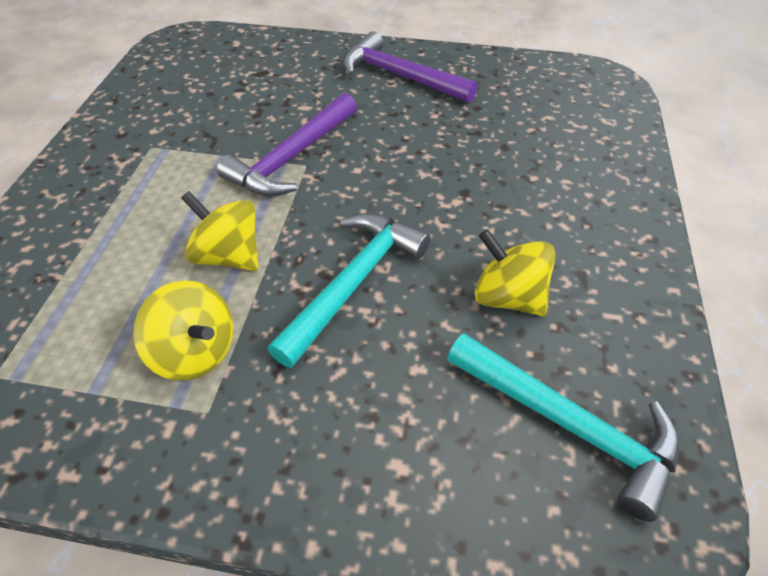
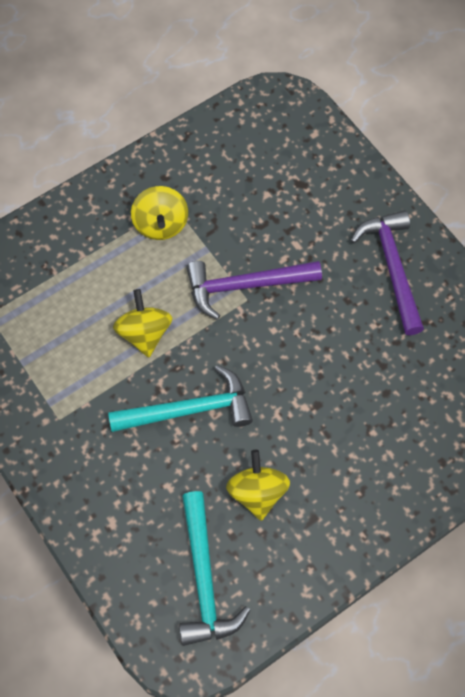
camera: 45 degrees right, 15 degrees up
yellow spinning top [133,280,233,381] -> yellow spinning top moved to [131,186,188,240]

